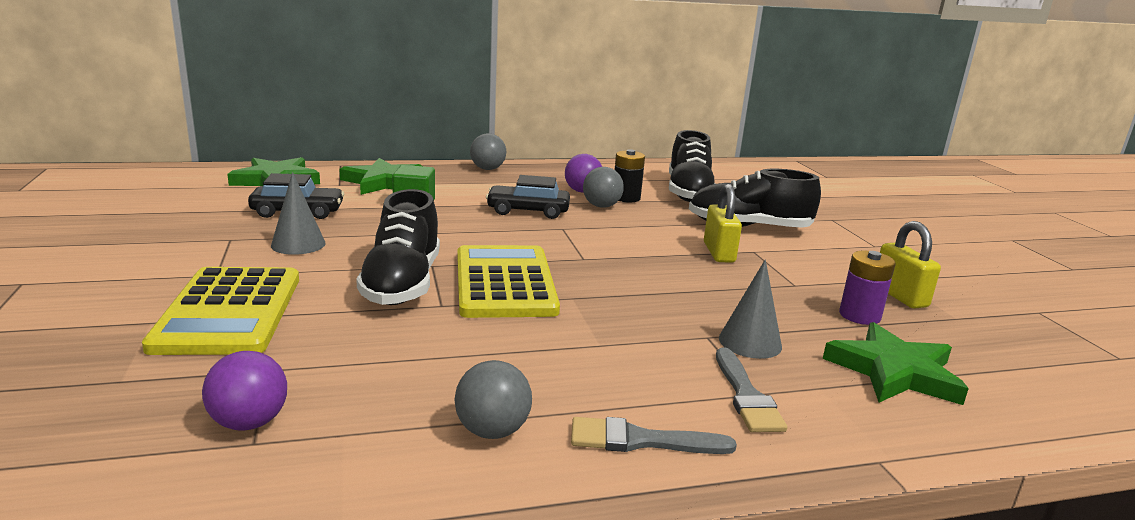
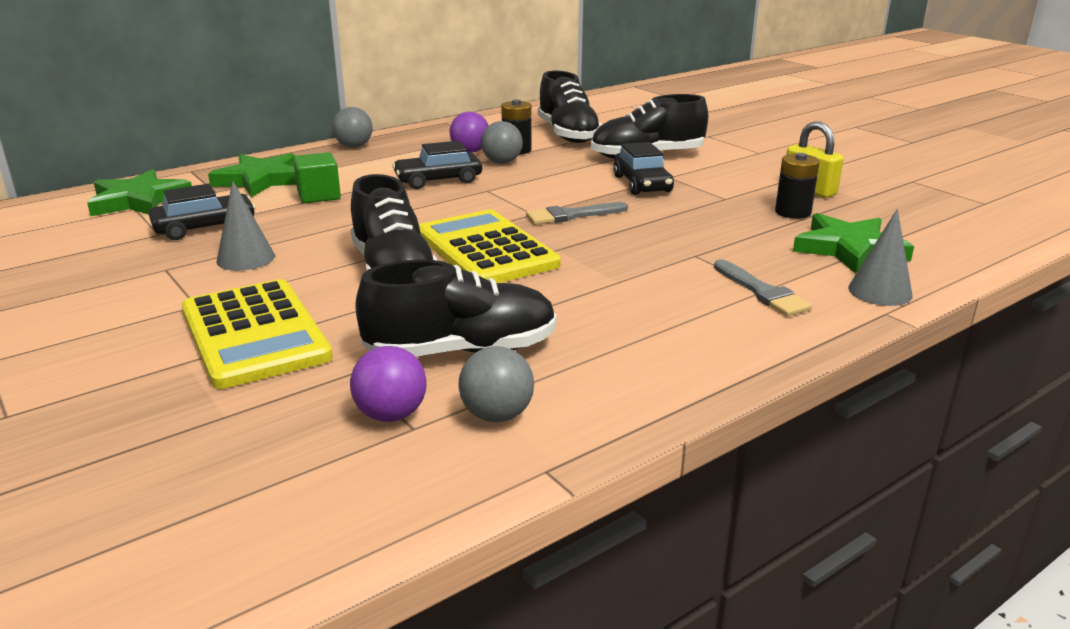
camera: 20 degrees left, 5 degrees up
grey ball [455,360,532,439] -> grey ball moved to [458,346,534,422]
grey brush [571,417,737,454] -> grey brush moved to [526,202,628,224]
yellow padlock [704,184,742,263] -> black car [613,142,674,195]
grey cone [719,260,782,359] -> grey cone moved to [848,209,913,306]
purple battery [839,251,896,325] -> black battery [775,153,820,219]
none -> black shoe [355,260,557,357]

